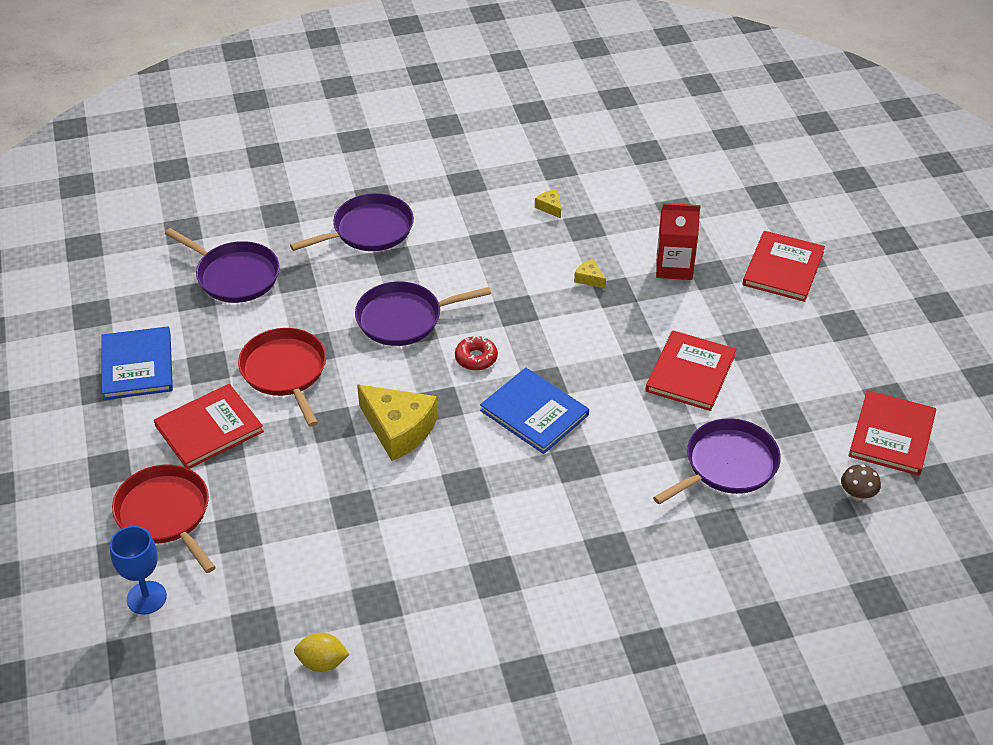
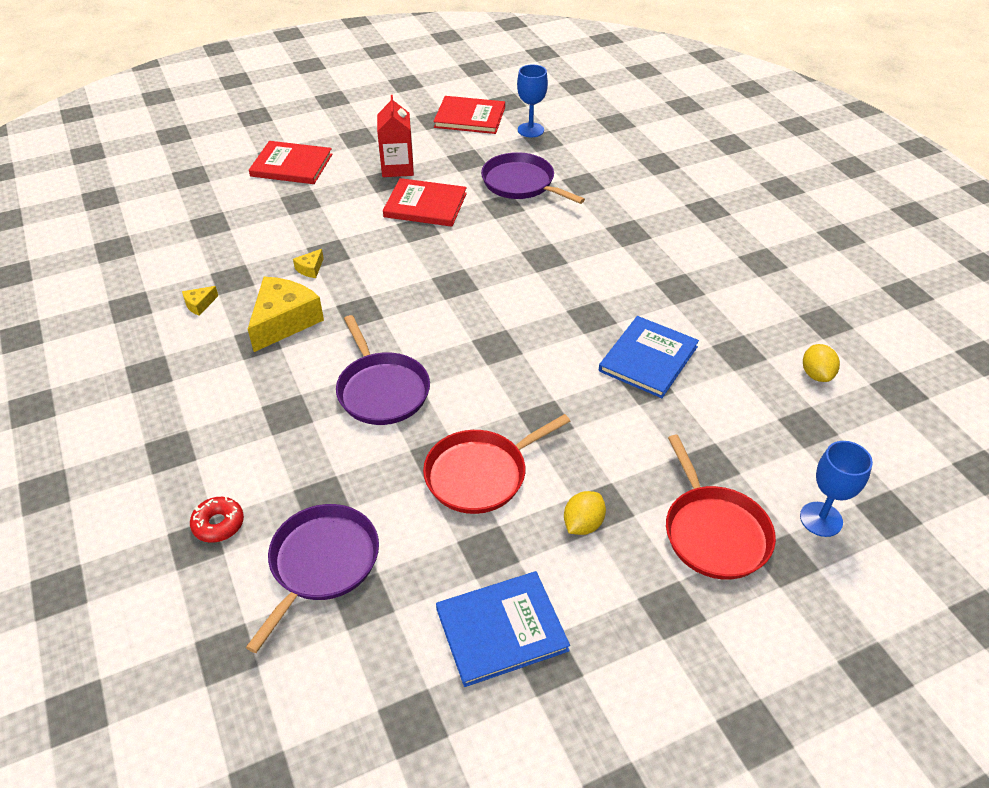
camera: 100 degrees left, 0 degrees up
red pan [112,465,216,573] -> red pan turned 60 degrees counterclockwise [666,435,776,580]
red book [154,384,264,469] -> yellow lemon [564,491,606,535]
purple pan [290,193,414,251] -> none
yellow cheese [357,384,438,461] -> yellow cheese moved to [248,277,324,352]
red donut [455,336,498,371] -> red donut moved to [190,497,244,543]
blue book [480,368,589,454] -> blue book moved to [599,316,699,398]
red carton [656,203,700,280] -> red carton moved to [377,95,414,177]
brown mushroom [841,465,881,501] -> blue goblet [517,65,548,137]

